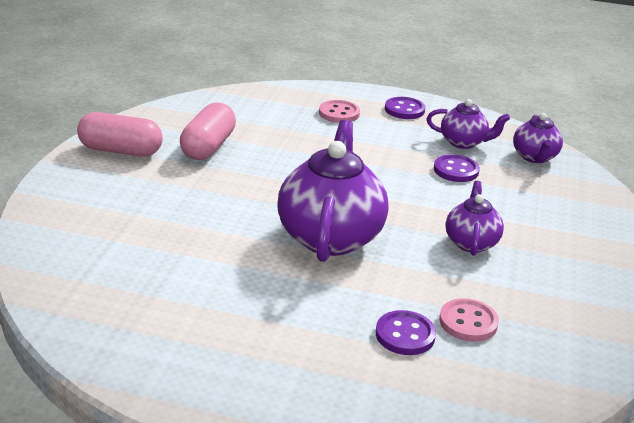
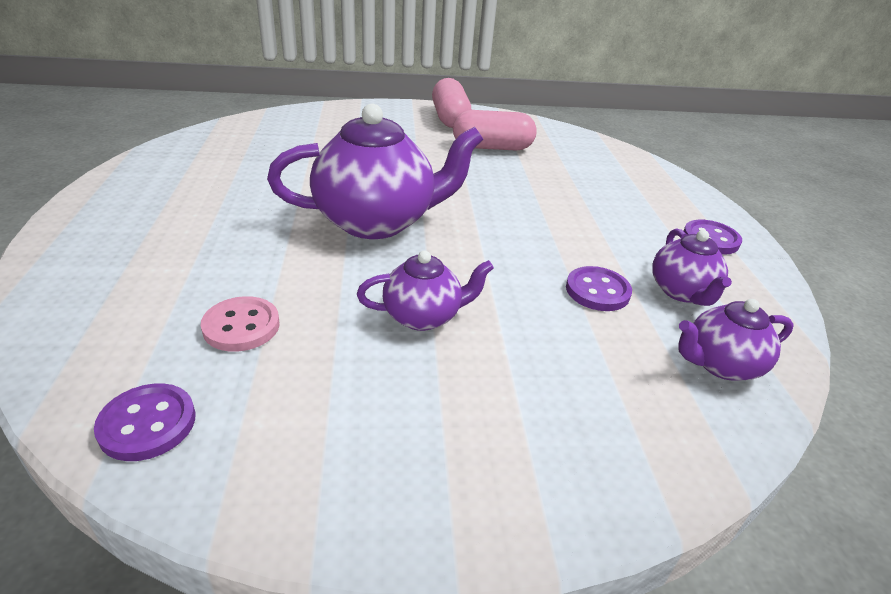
camera: 70 degrees right, 5 degrees up
pink button [319,100,360,123] -> none
purple button [376,310,436,355] -> purple button moved to [94,383,195,461]

